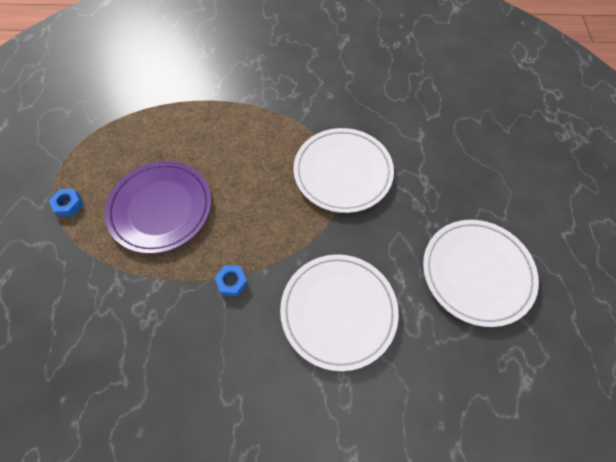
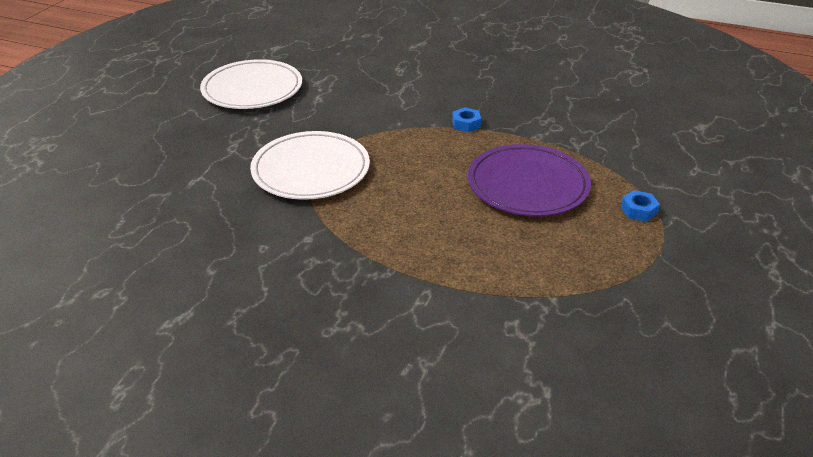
camera: 160 degrees left, 25 degrees down
white plate [280,254,399,371] -> none

